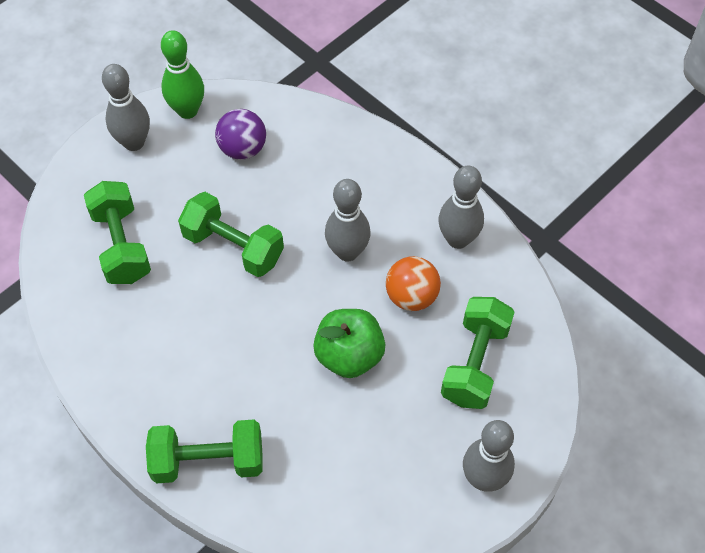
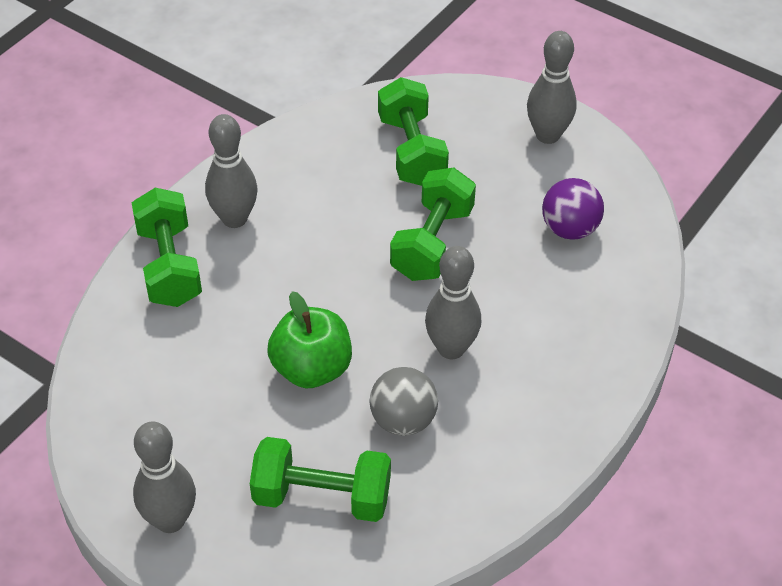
camera: 80 degrees right, 10 degrees down
green dumbbell [84,181,151,284] -> green dumbbell turned 75 degrees counterclockwise [378,77,449,186]
green bowling pin [161,30,204,119] -> none
orange ball [386,256,441,311] -> grey ball [369,367,438,436]
grey bowling pin [439,166,484,249] -> grey bowling pin moved to [205,114,258,228]

